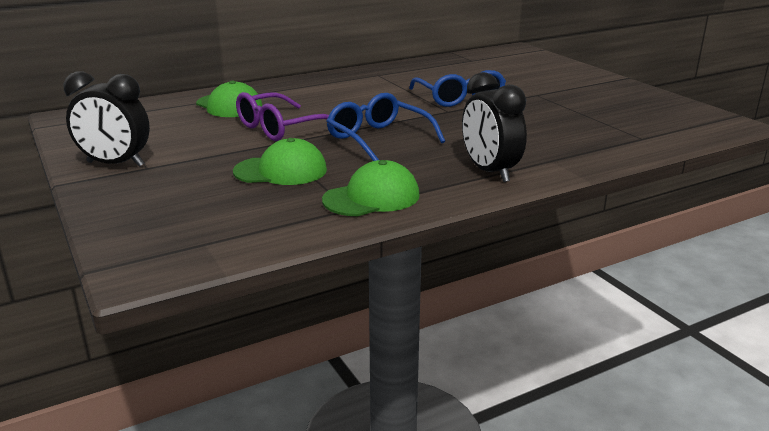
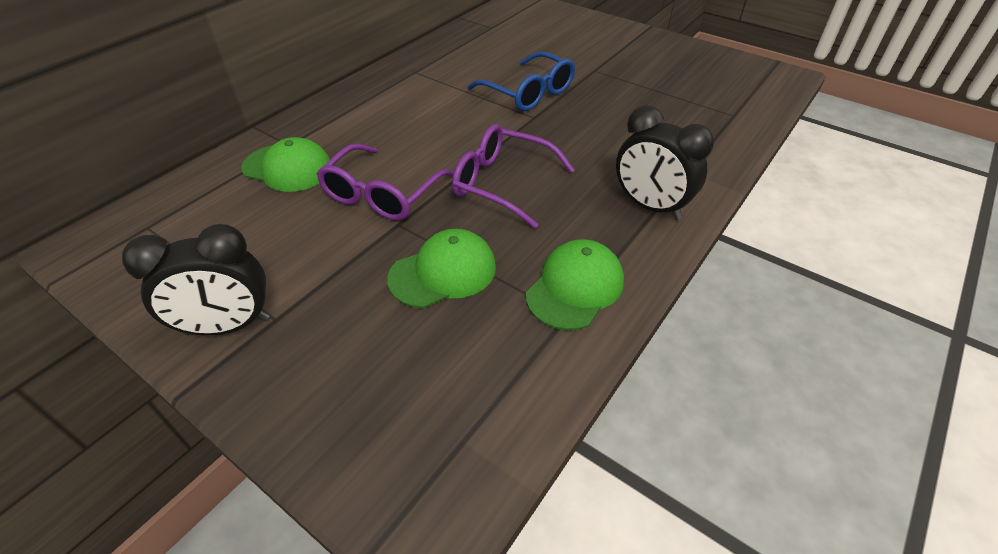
camera: 25 degrees left, 20 degrees up
blue glasses [327,93,445,161] -> purple glasses [452,124,575,228]

